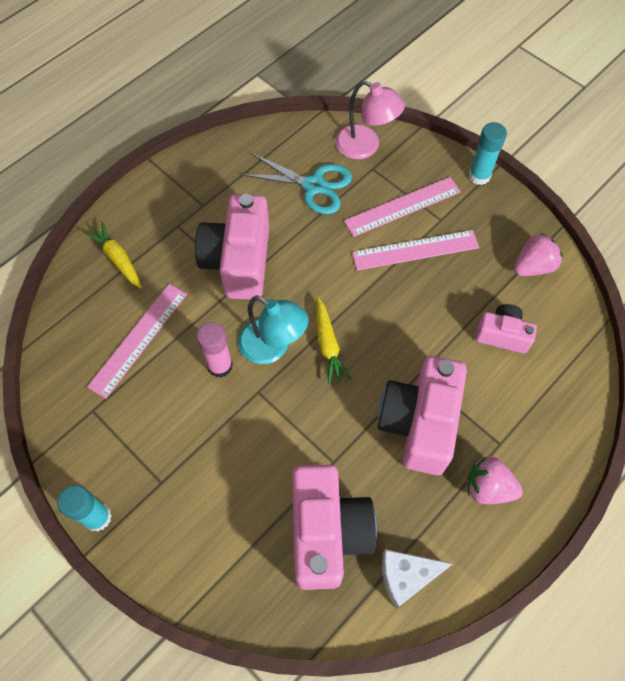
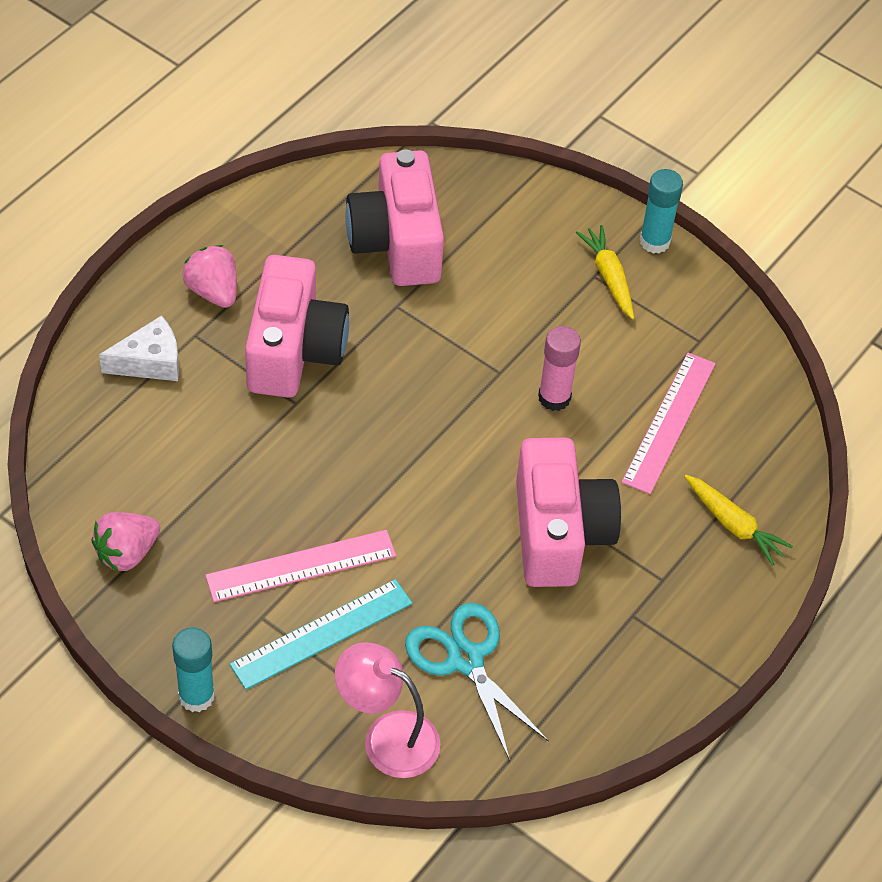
camera: 170 degrees right, 10 degrees down
turquoise lamp [238,295,309,364] -> none
turquoise scissors [240,153,352,214] -> turquoise scissors turned 45 degrees clockwise [405,603,549,761]
yellow carrot [316,297,351,385] -> yellow carrot moved to [576,225,634,319]
pink ruler [344,177,461,237] -> turquoise ruler [229,579,413,690]
white cheese [382,549,452,608] -> white cheese moved to [99,315,179,381]
pink strawberry [467,457,523,504] -> pink strawberry turned 135 degrees counterclockwise [183,245,237,308]
pink camera [475,304,537,354] -> none

